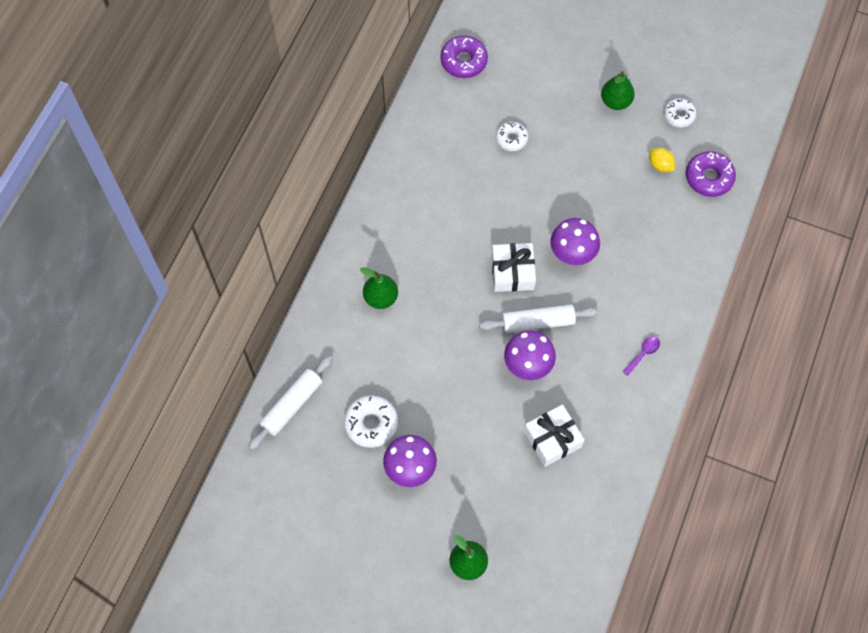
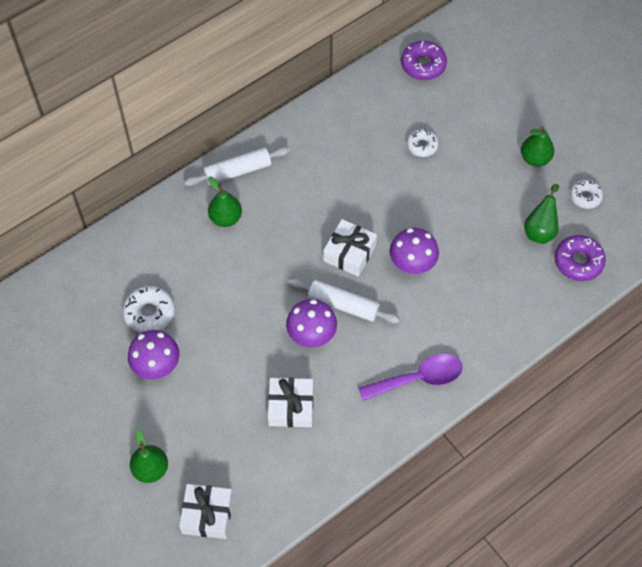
camera: 30 degrees right, 5 degrees down
white rolling pin [248,355,333,450] -> white rolling pin moved to [184,146,290,187]
purple spoon [622,336,660,376] -> purple spoon [358,354,463,401], size x2.07
yellow lemon [650,148,675,172] -> green pear [524,184,559,244]
none -> white gift [179,484,233,539]

